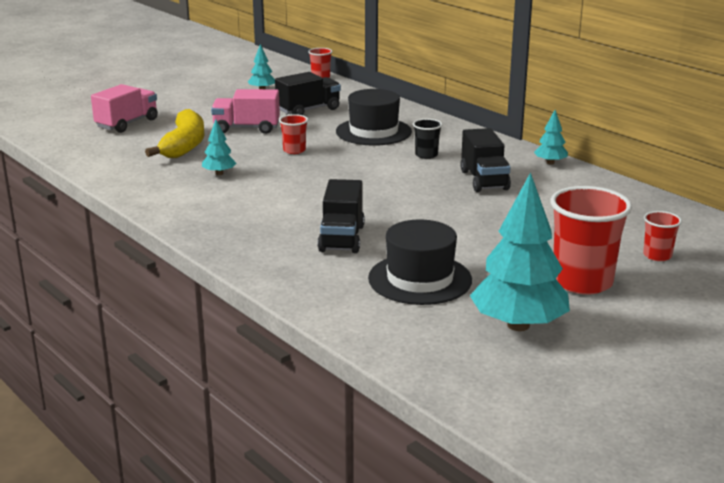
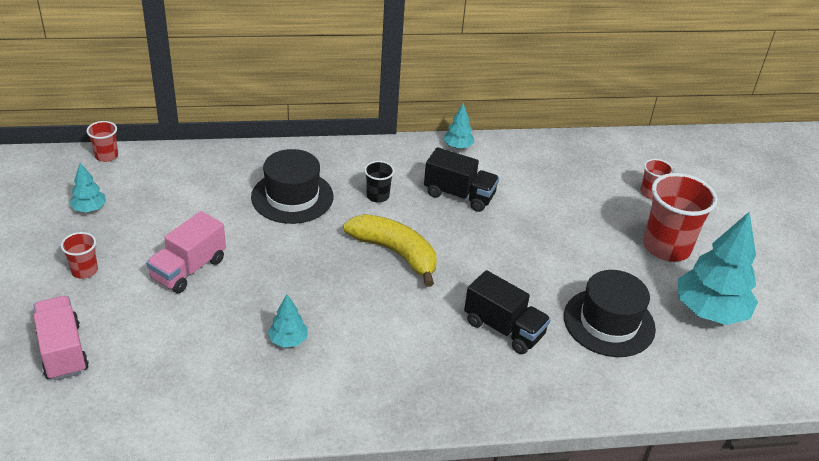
camera: 60 degrees left, 15 degrees up
yellow banana [145,109,205,158] -> yellow banana moved to [343,214,436,287]
black truck [275,72,341,115] -> none
red cup [279,114,308,154] -> red cup moved to [61,232,98,279]

